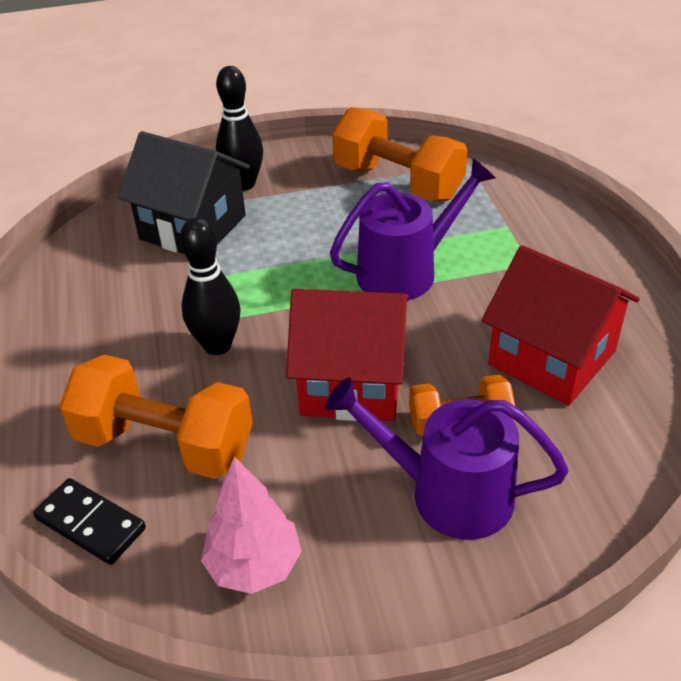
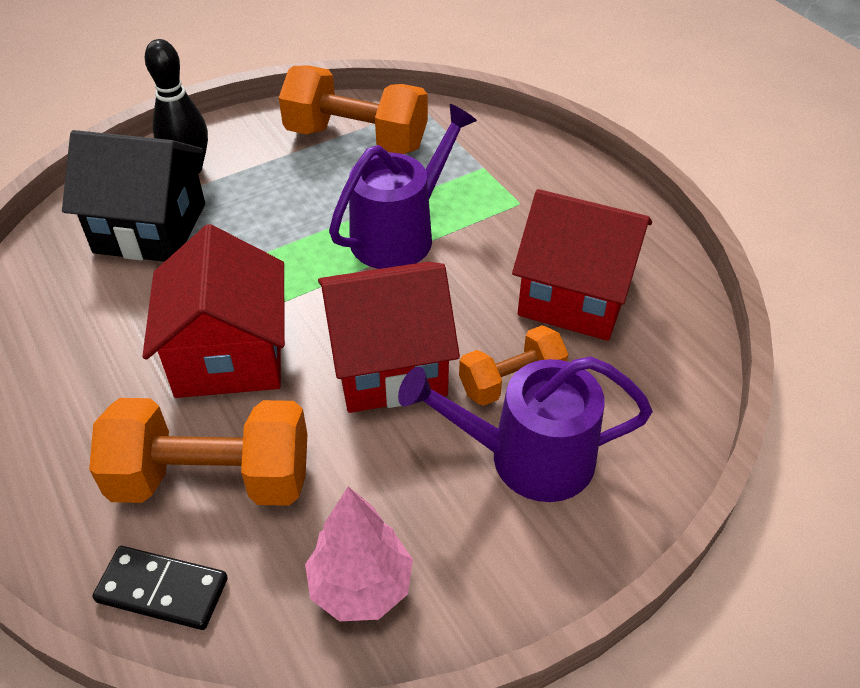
camera: 20 degrees left, 5 degrees up
black bowling pin [180,217,241,355] -> red house [142,224,285,398]

